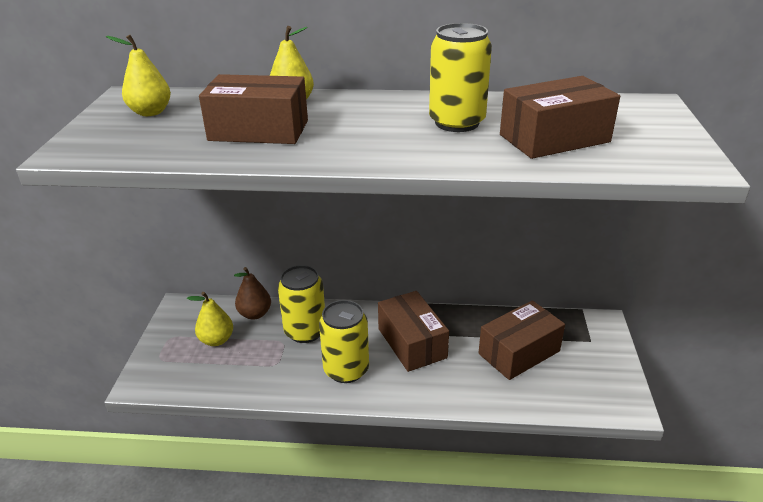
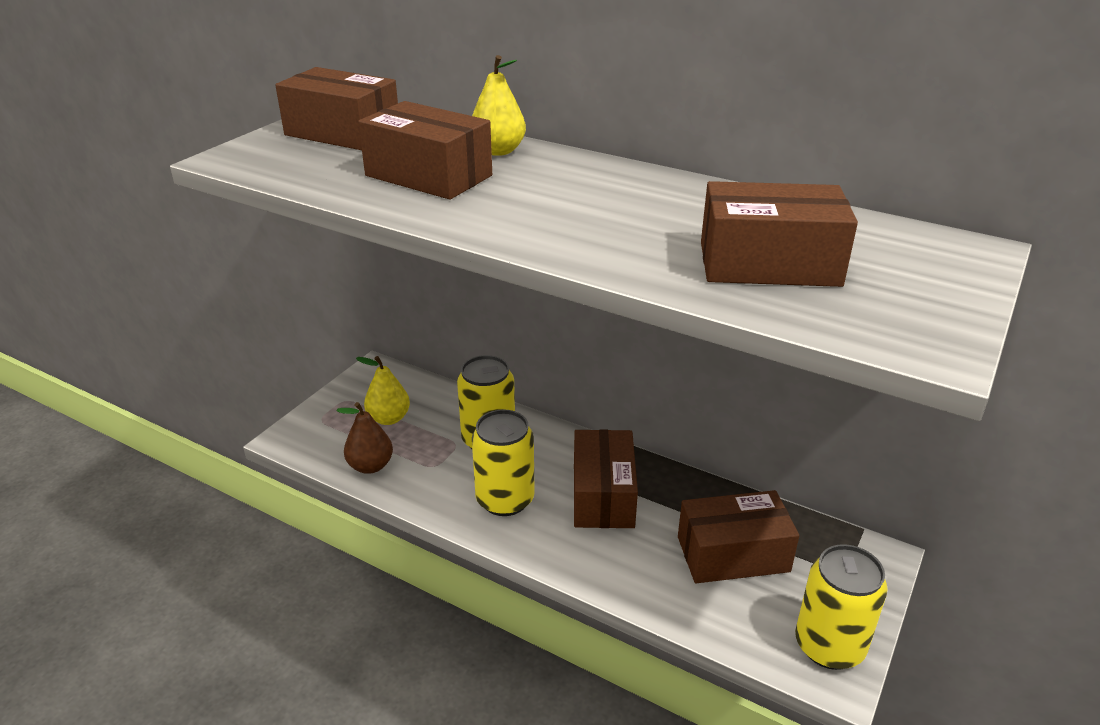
camera: 25 degrees right, 0 degrees up
yellow pear [106,35,171,116] -> brown box [275,67,398,150]
brown pear [234,267,271,320] -> brown pear moved to [337,402,393,474]
yellow can [429,23,492,132] -> yellow can moved to [795,544,888,670]

